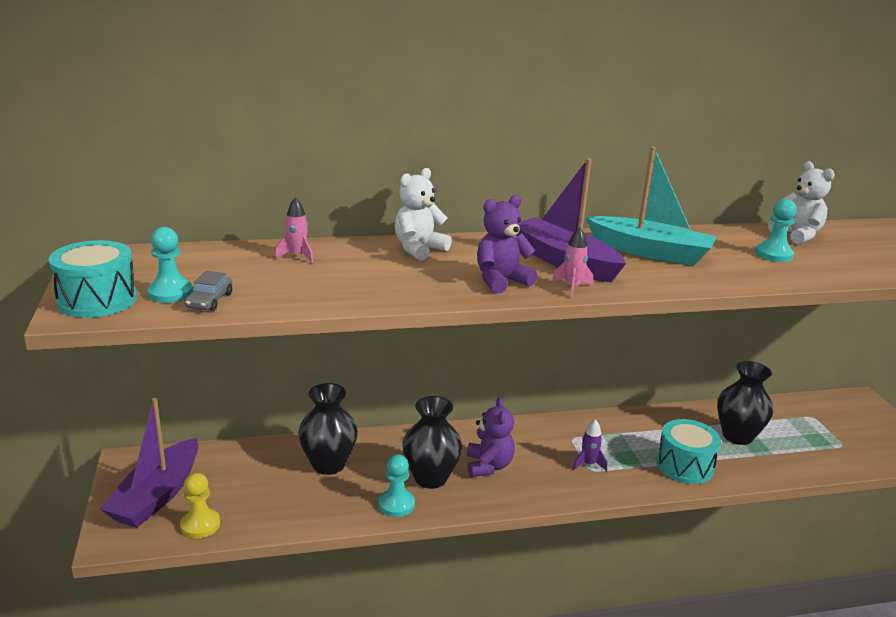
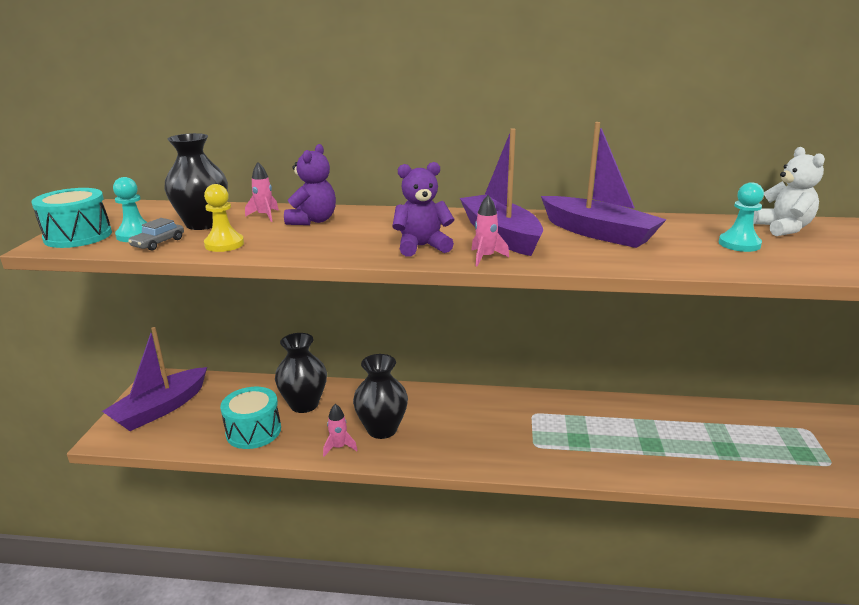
camera: 20 degrees right, 0 degrees up
yellow pawn [180,473,220,538] -> yellow pawn moved to [204,184,244,252]
turquoise pawn [378,454,415,517] -> pink rocket [323,404,358,457]
white teddy bear [395,168,452,261] -> none
purple teddy bear [467,397,515,477] -> purple teddy bear moved to [284,144,336,225]
purple rocket [573,419,607,472] -> none
turquoise boat [586,147,717,266] -> purple boat [541,122,667,248]
turquoise drum [656,419,721,484] -> turquoise drum moved to [220,387,281,449]
black vase [717,361,773,445] -> black vase moved to [164,133,228,230]

